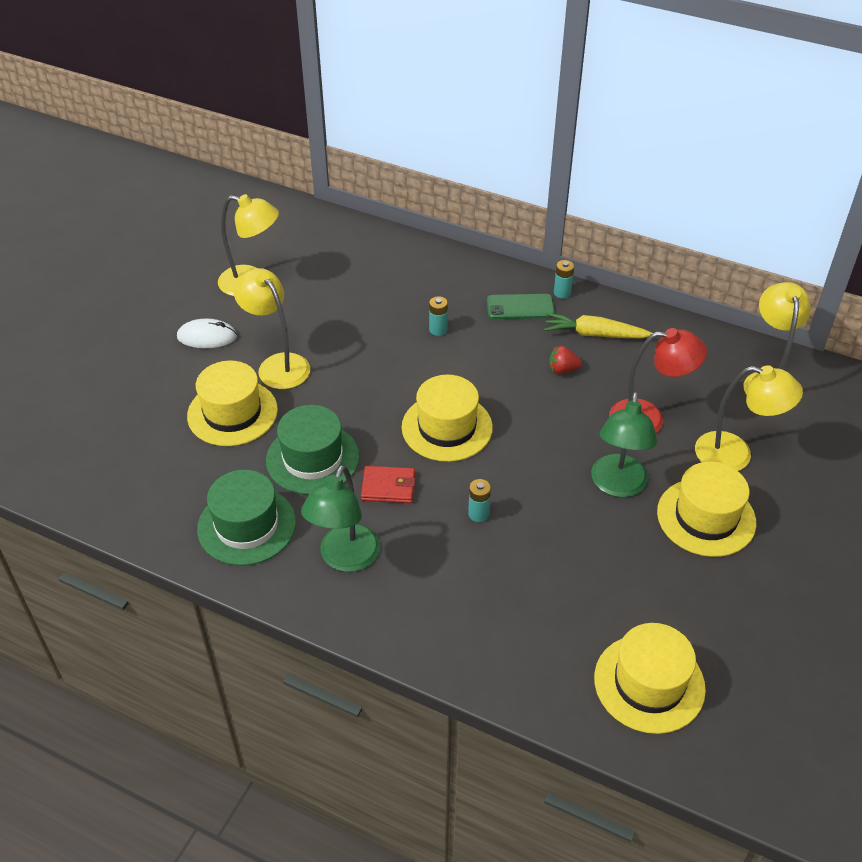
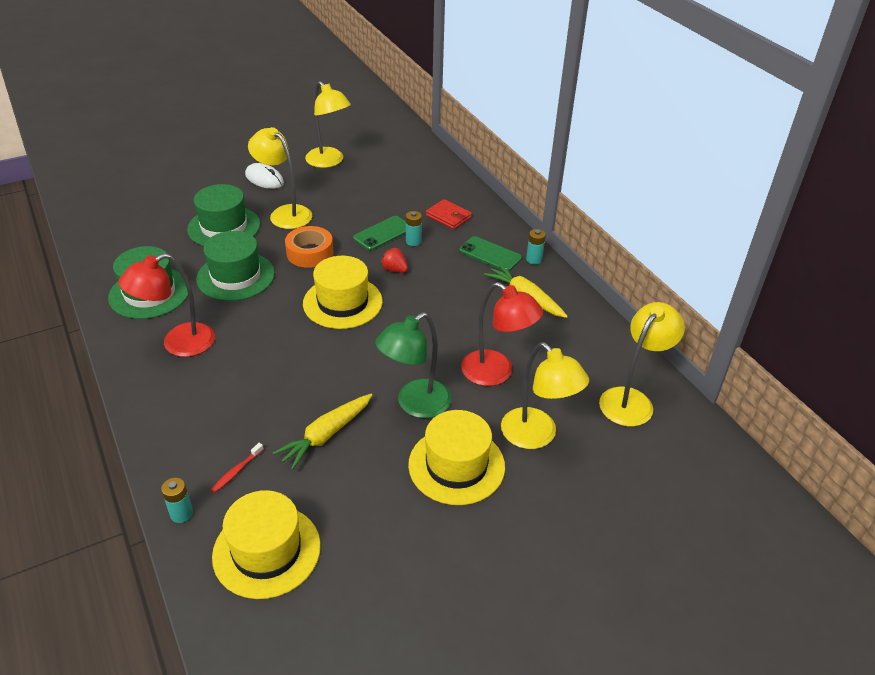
camera: 35 degrees right, 5 degrees down
yellow hat [187,361,278,446] -> green hat [187,184,260,246]
yellow lamp [234,268,310,389] -> yellow lamp turned 45 degrees counterclockwise [248,127,312,229]
green lamp [301,465,380,572] -> red lamp [119,253,215,357]
red wallet [361,466,416,503] -> red wallet moved to [426,199,472,229]
turquoise battery [468,479,491,522] -> turquoise battery moved to [161,478,193,523]
red strawberry [549,346,582,374] -> red strawberry moved to [381,247,408,273]
none -> red toothbrush [211,443,264,493]
none -> yellow carrot [273,393,372,470]
none -> orange tape [285,226,334,268]
none -> green phone [353,216,406,251]

